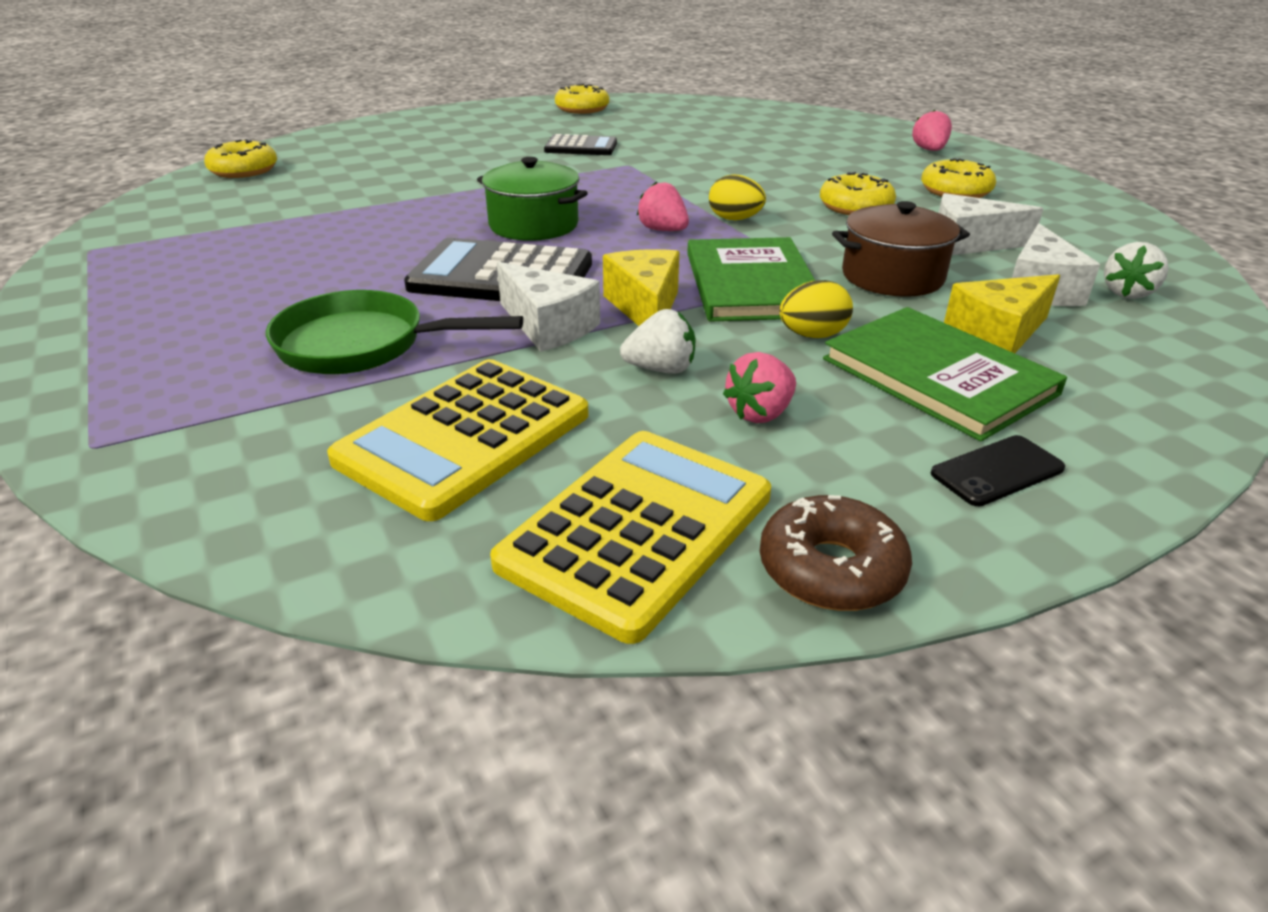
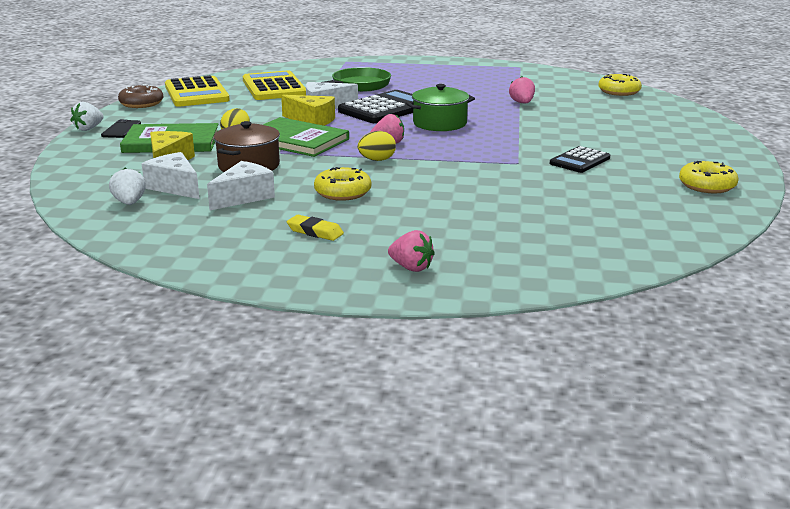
camera: 125 degrees right, 10 degrees down
white strawberry [620,309,695,374] -> white strawberry moved to [71,102,104,131]
pink strawberry [723,352,796,423] -> pink strawberry moved to [509,76,535,103]
yellow donut [921,158,996,198] -> yellow eraser [287,215,344,241]

